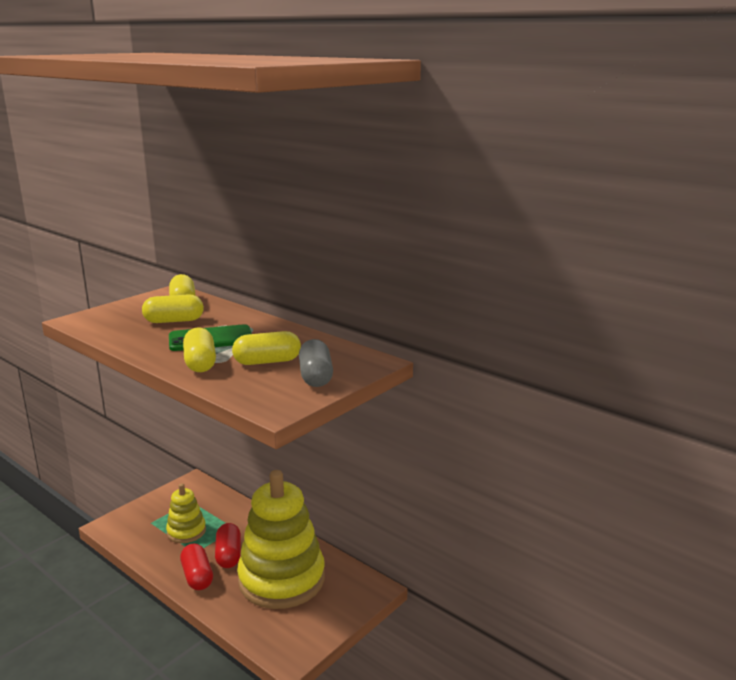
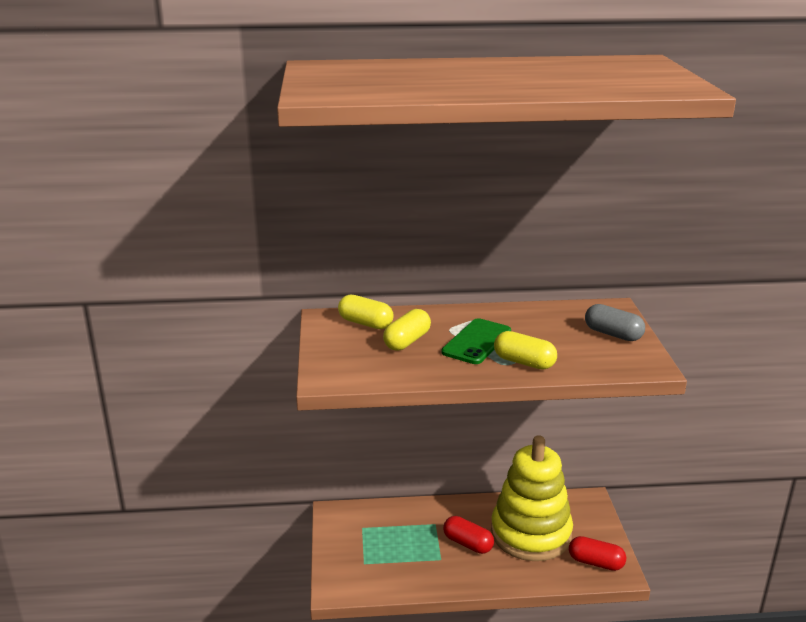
camera: 45 degrees left, 5 degrees up
yellow stacking toy [166,483,206,543] -> none
red capsule [180,543,213,590] -> red capsule moved to [569,536,626,571]
yellow capsule [232,331,301,365] -> none

